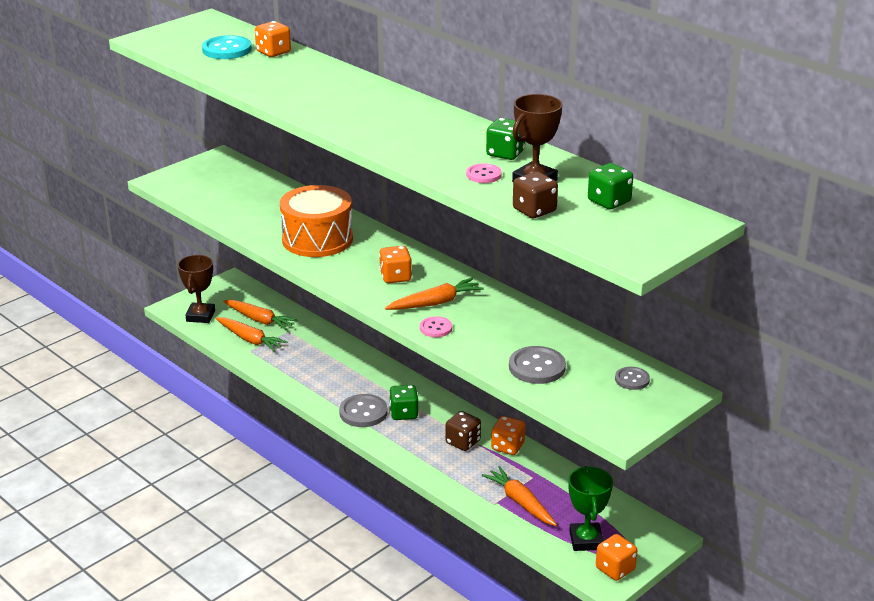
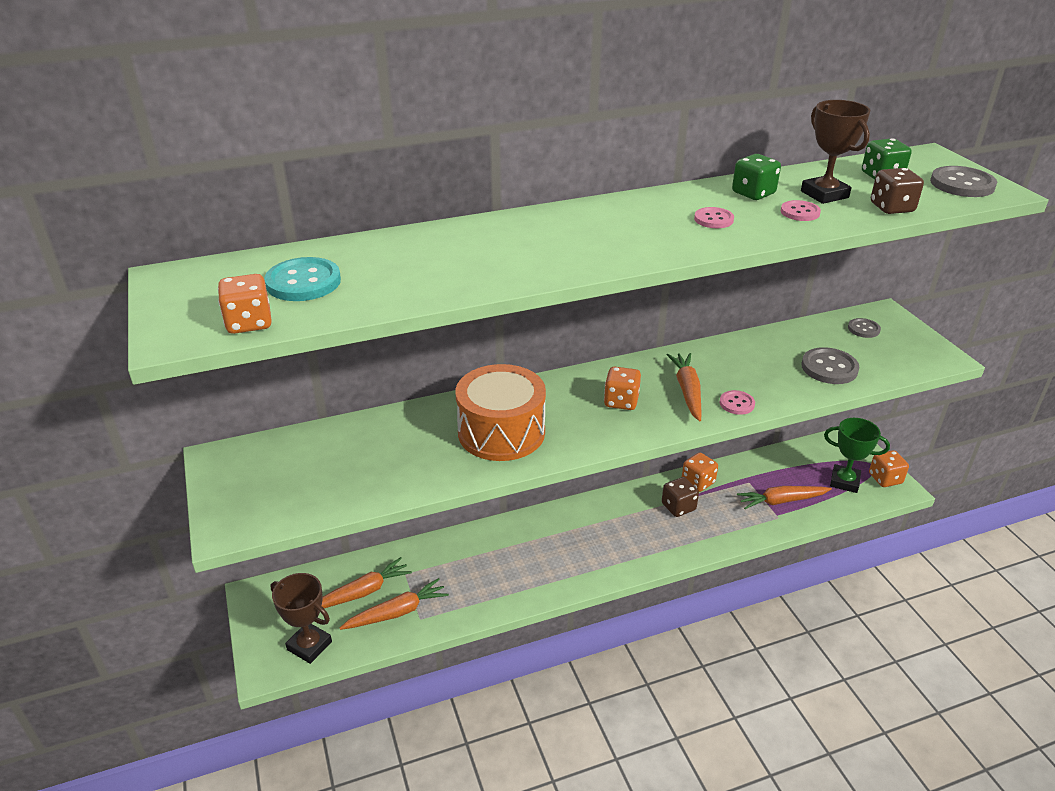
camera: 65 degrees left, 5 degrees up
orange dice [255,21,291,57] -> orange dice moved to [218,274,272,334]
grey button [339,394,388,427] -> grey button moved to [930,166,997,197]
green dice [389,385,419,420] -> none
none -> pink button [694,207,734,228]

